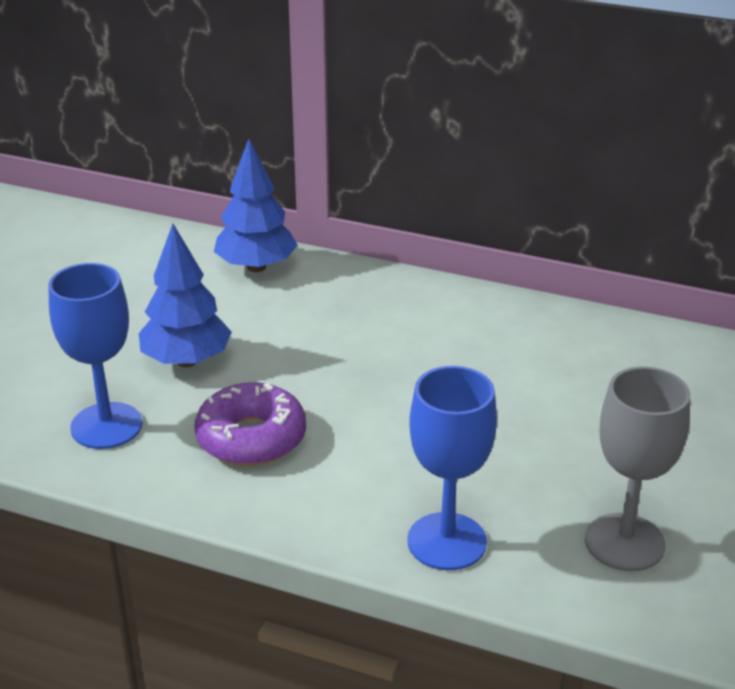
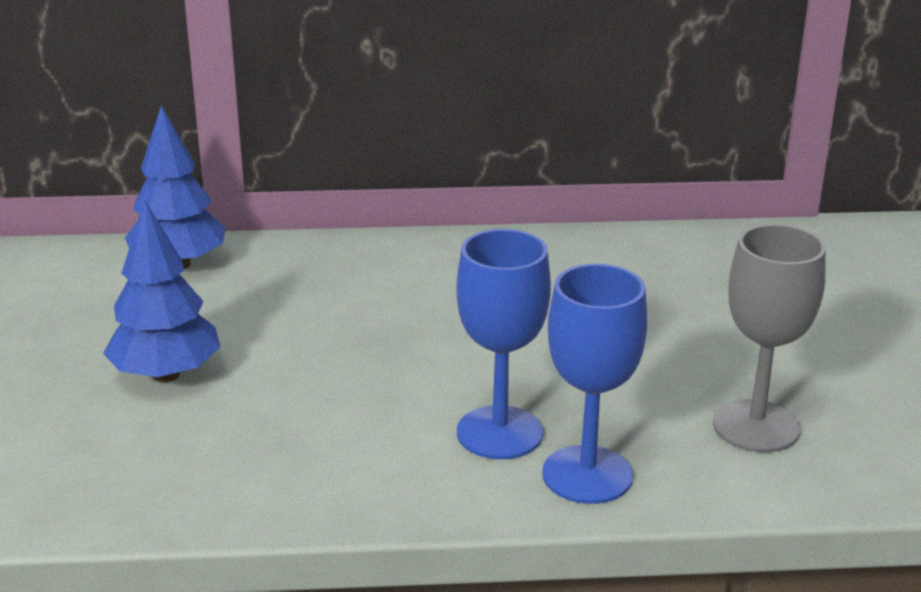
camera: 25 degrees left, 5 degrees down
blue goblet [48,263,142,449] -> blue goblet moved to [457,229,551,459]
purple donut [194,382,306,466] -> none

